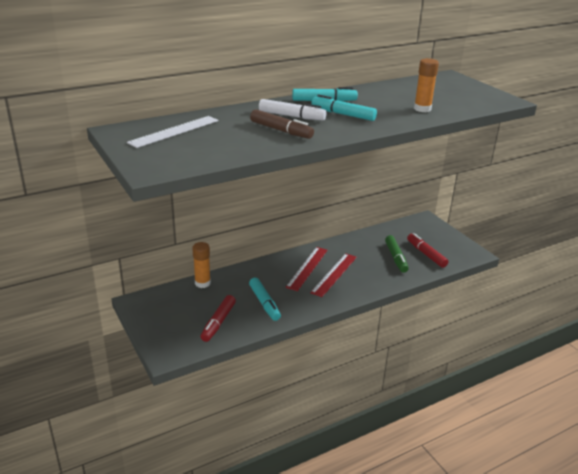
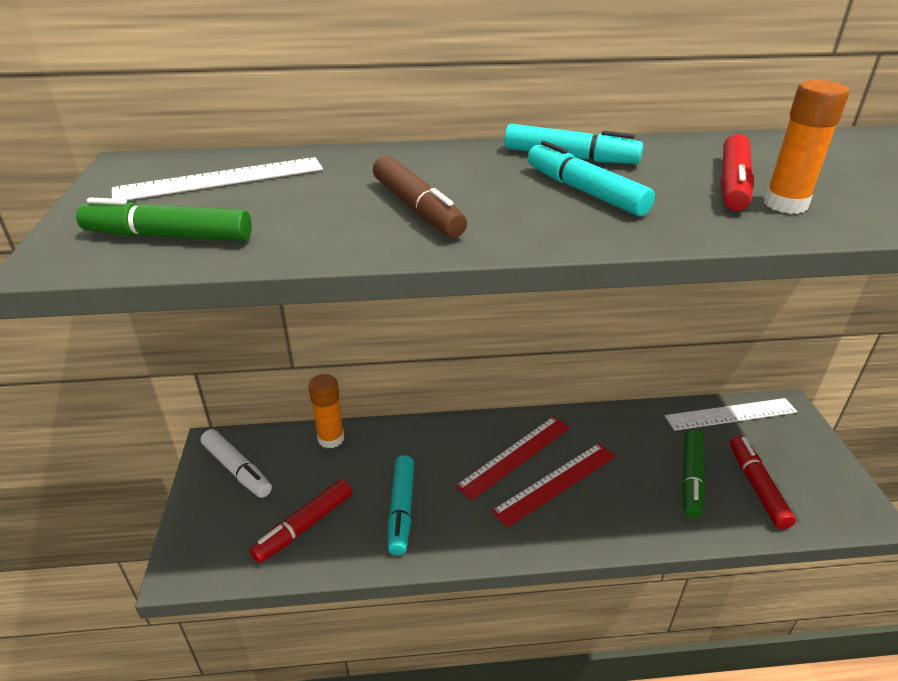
camera: 25 degrees right, 5 degrees up
white marker [259,99,327,120] -> white marker moved to [201,429,272,498]
none -> green marker [76,198,252,241]
none -> white ruler [665,398,797,431]
none -> red marker [721,134,754,211]

